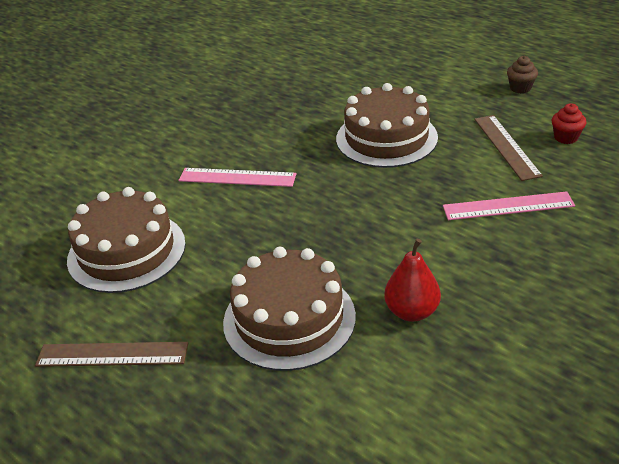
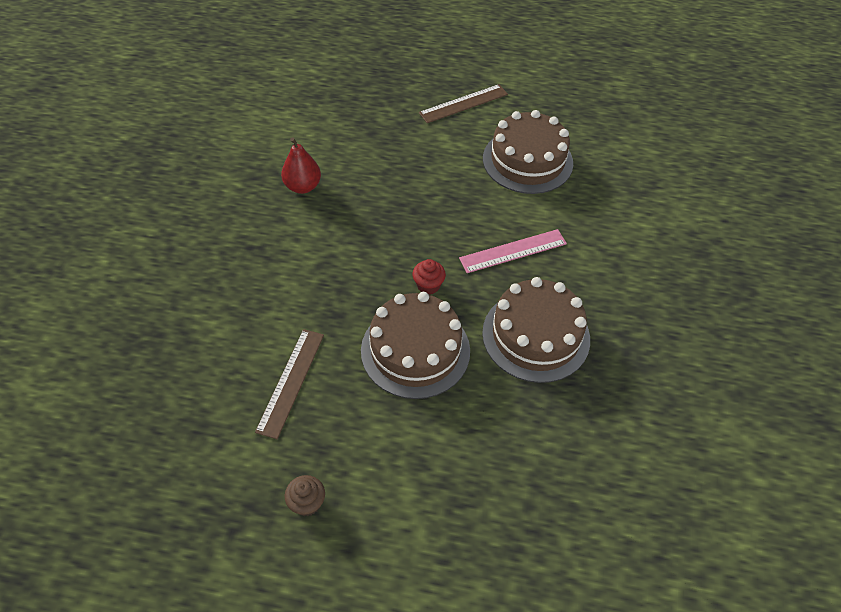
camera: 145 degrees right, 15 degrees up
brown cake [223,247,356,371] -> brown cake moved to [482,277,590,383]
pink ruler [443,191,575,220] -> none
brown ruler [475,115,543,181] -> brown ruler turned 60 degrees clockwise [255,329,324,439]
red cupcake [551,103,586,144] -> red cupcake moved to [412,259,446,295]

